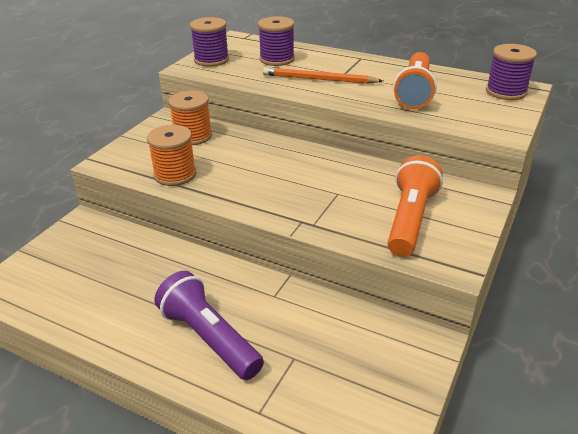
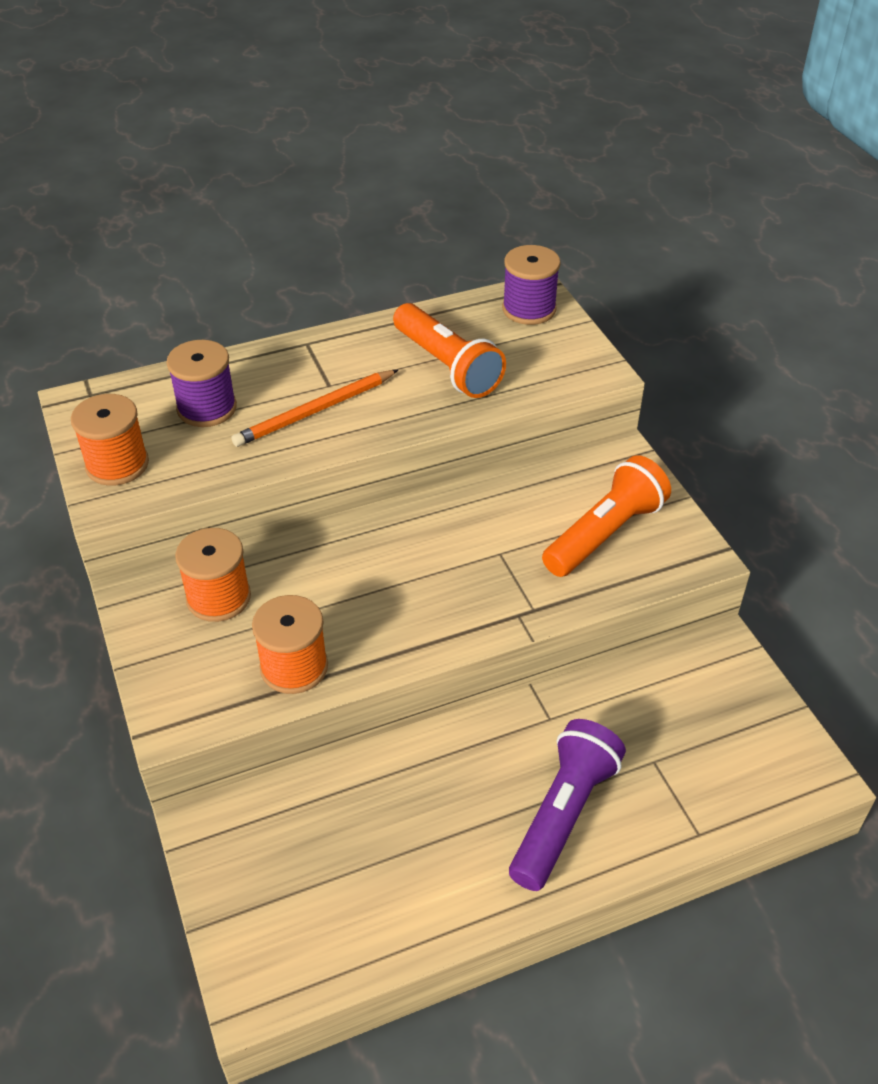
camera: 50 degrees left, 10 degrees up
purple flashlight [155,271,264,380] -> purple flashlight turned 120 degrees clockwise [509,719,626,891]
purple spool [190,17,229,67] -> orange spool [71,394,149,486]
orange flashlight [387,155,443,257] -> orange flashlight turned 75 degrees clockwise [542,455,671,577]

